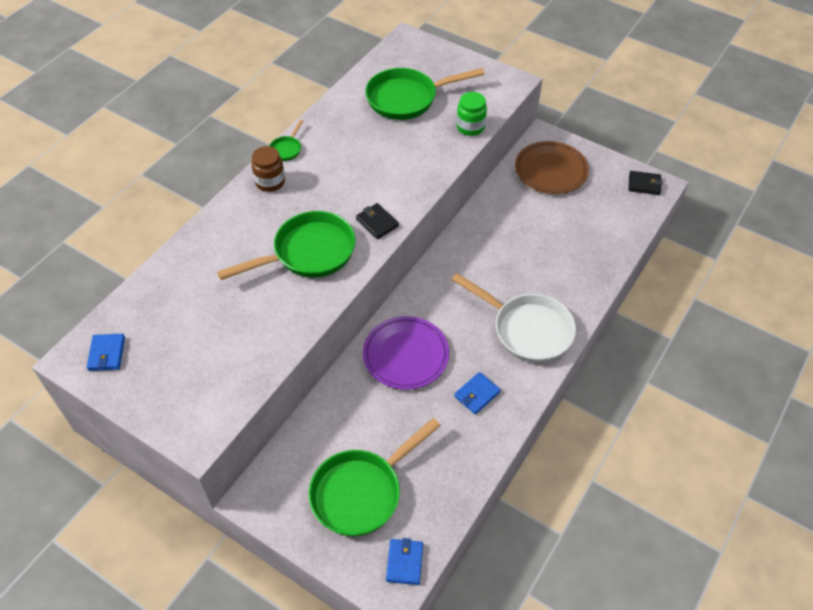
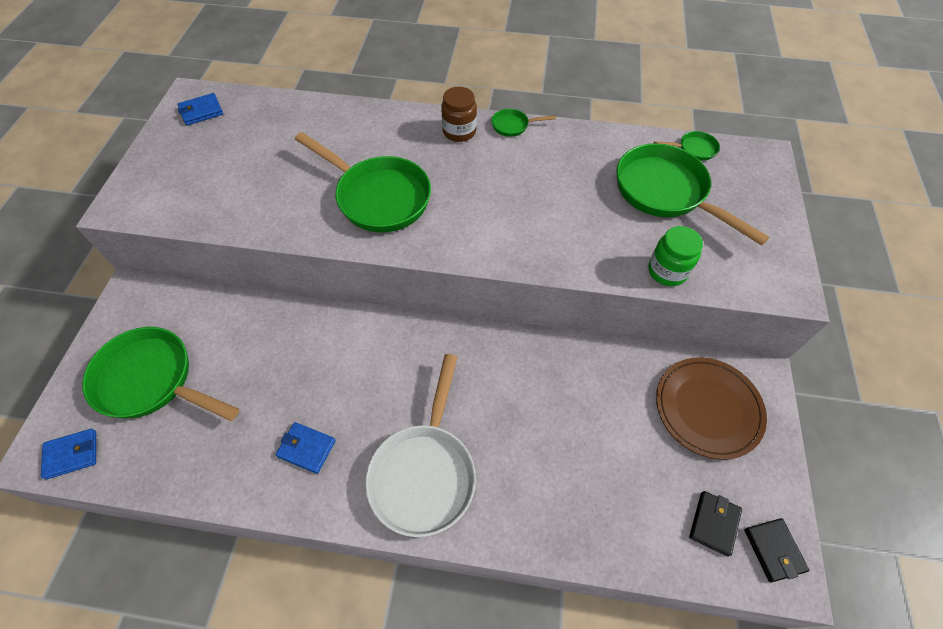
camera: 65 degrees right, 5 degrees up
black wallet [356,203,399,239] -> black wallet moved to [689,491,742,557]
purple plate [363,316,449,390] -> none
none -> green pan [654,131,720,161]

